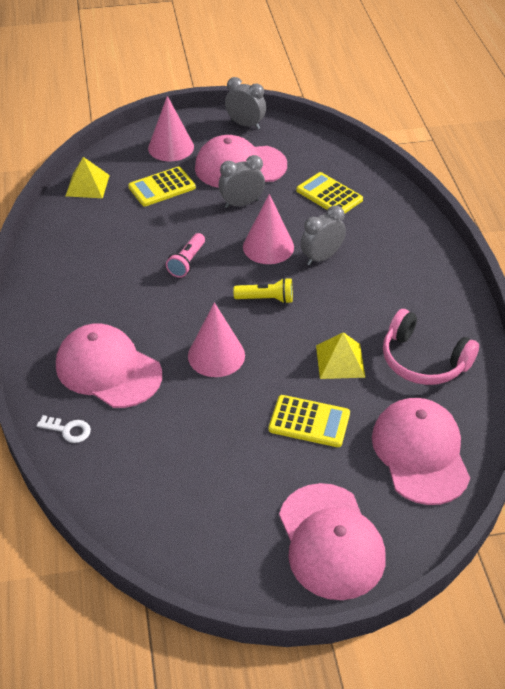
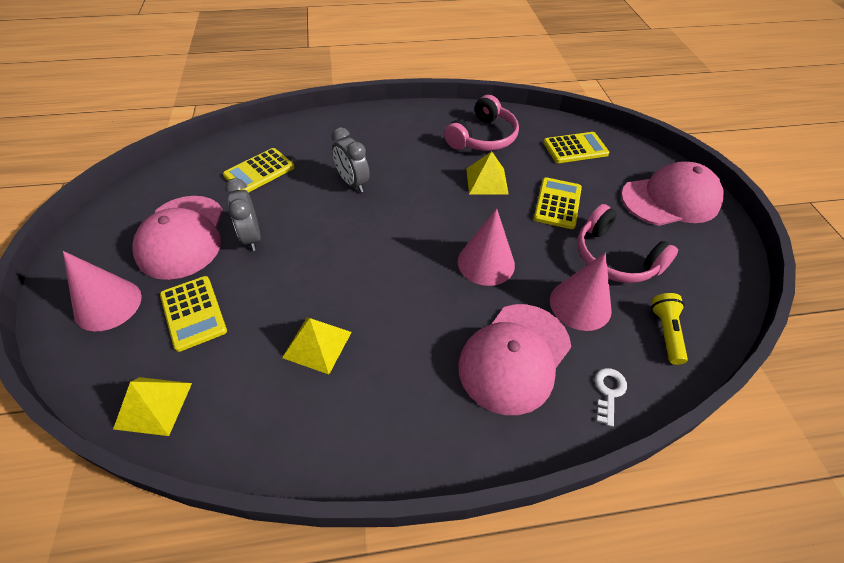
camera: 90 degrees left, 5 degrees up
pink flashlight [166,233,205,278] -> none
grey clock [225,77,266,129] -> none
yellow flashlight [234,278,293,304] -> yellow flashlight moved to [651,293,688,365]
pink cone [243,194,294,264] -> pink cone moved to [550,252,612,331]
pink cap [372,398,470,505] -> yellow calculator [543,132,609,163]
none -> yellow pyramid [282,317,352,374]
none -> pink headphones [577,204,678,283]

